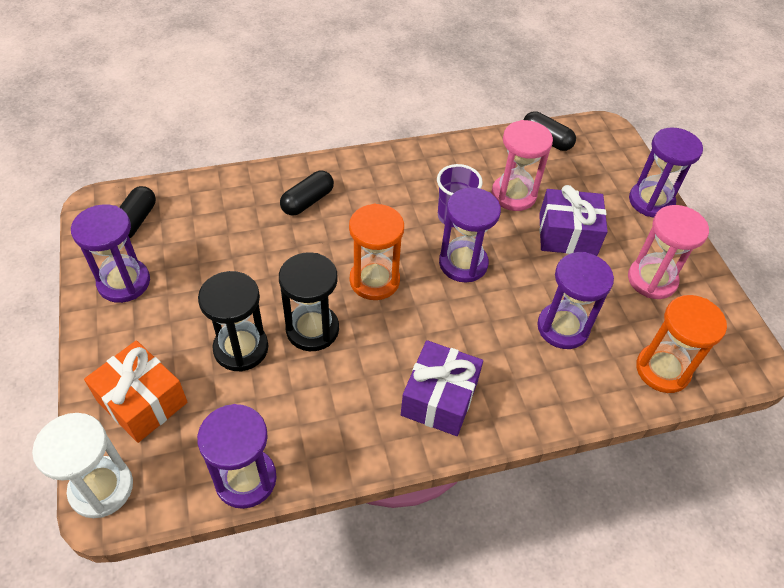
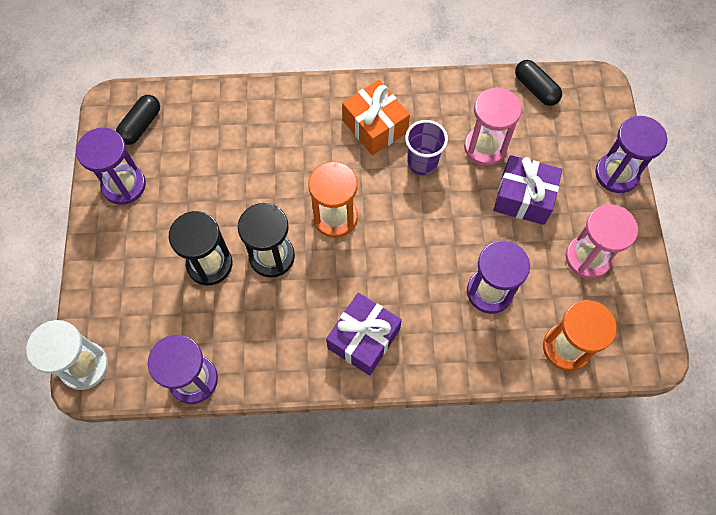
camera: 15 degrees right, 15 degrees up
orange gift [84,340,188,443] -> orange gift moved to [342,80,410,155]
black capsule [280,171,334,216] -> none
purple hourglass [439,187,501,282] -> none

